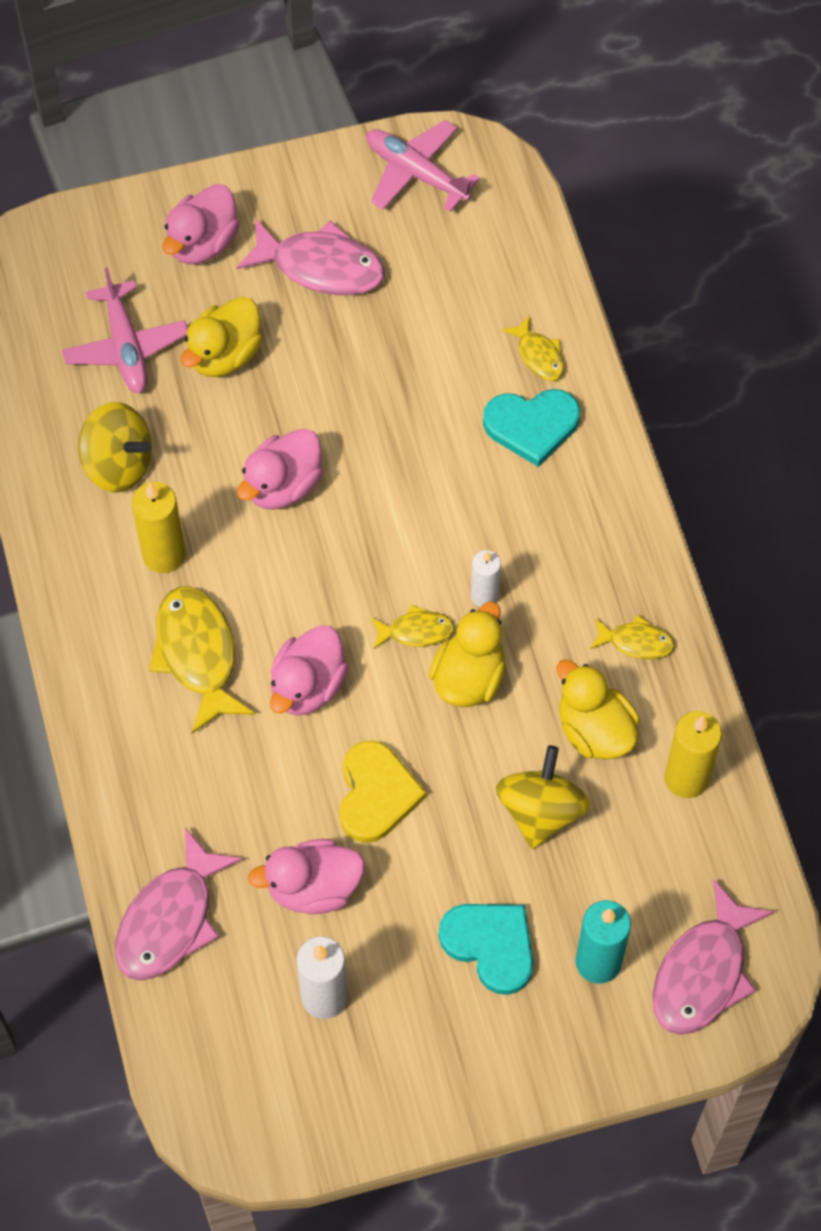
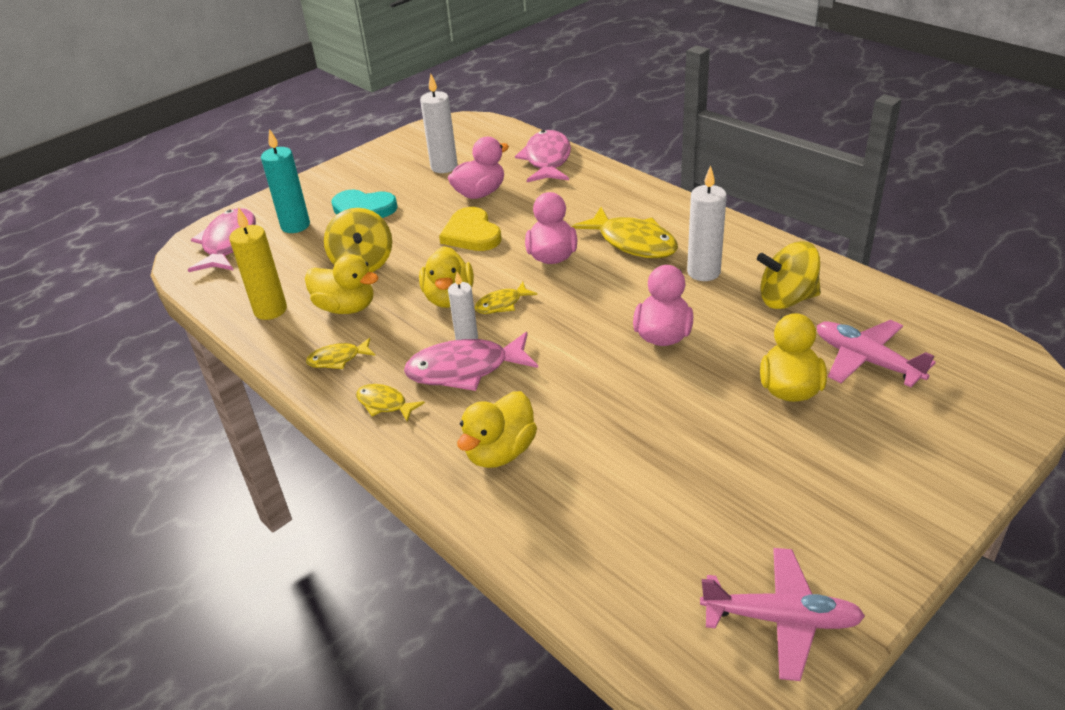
camera: 155 degrees right, 25 degrees down
yellow candle [132,482,185,573] -> white candle [687,165,727,281]
pink duck [162,184,240,264] -> none
pink fish [237,218,385,295] -> pink fish moved to [404,332,538,391]
turquoise heart [483,389,580,467] -> yellow duck [457,391,537,468]
yellow fish [502,315,565,381] -> yellow fish moved to [356,384,425,421]

